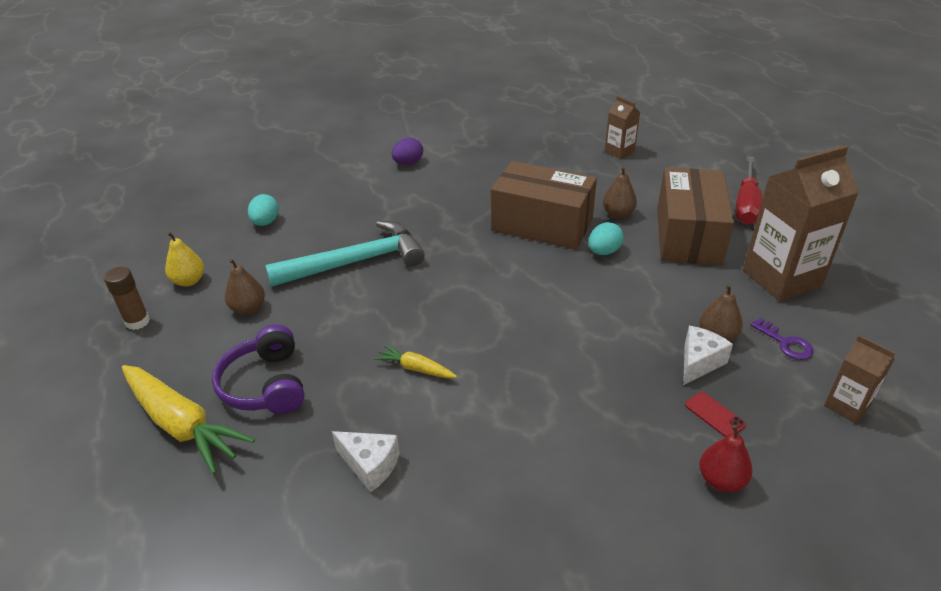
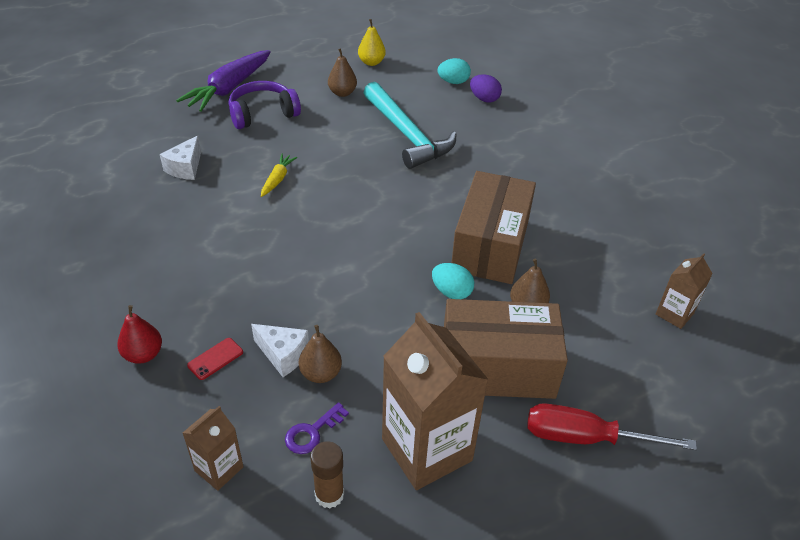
camera: 80 degrees right, 5 degrees up
brown glue stick [104,267,150,330] -> brown glue stick moved to [311,441,344,509]
yellow carrot [122,365,255,474] -> purple carrot [176,50,271,112]
purple egg [392,138,423,165] -> purple egg moved to [470,74,502,103]

